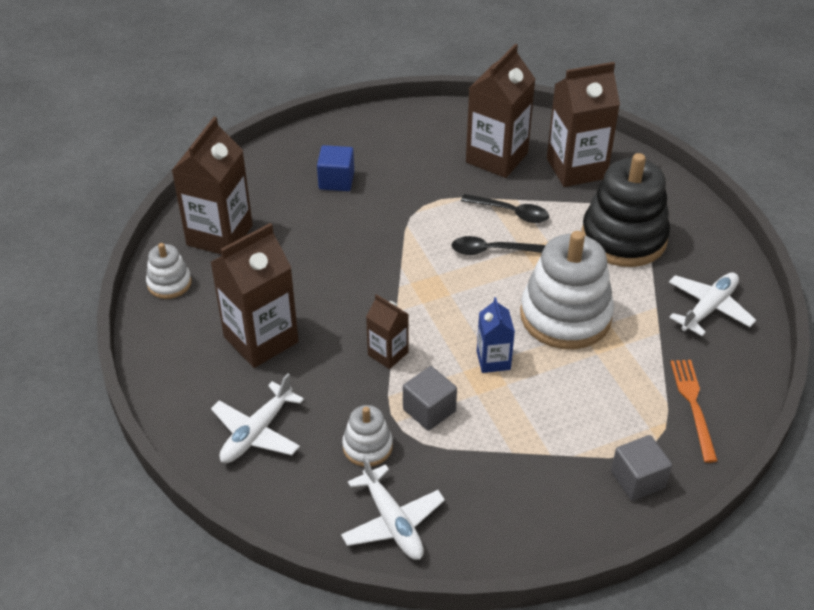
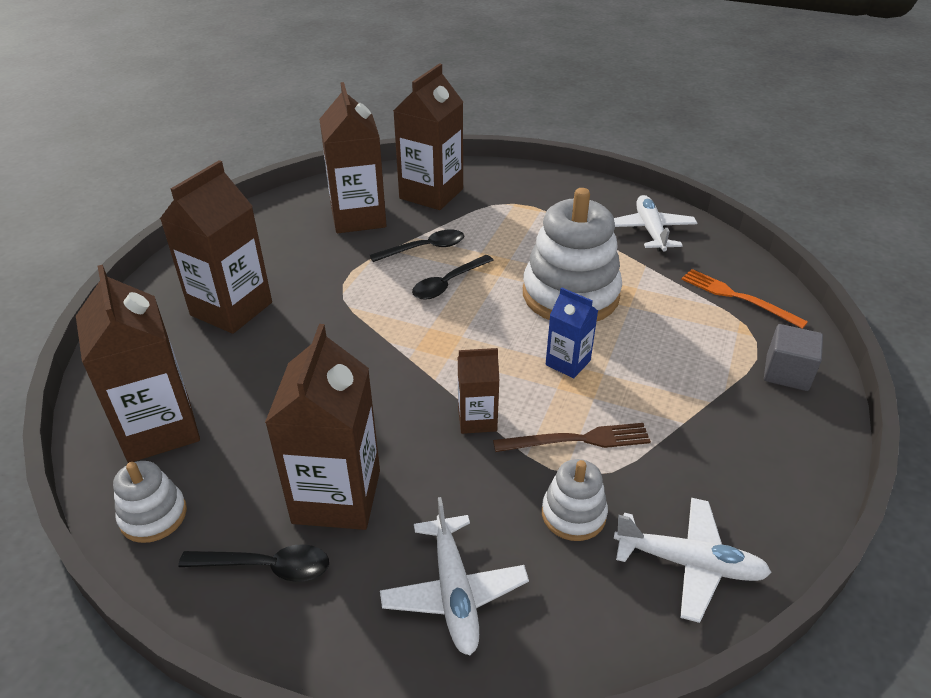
camera: 45 degrees left, 5 degrees down
blue cube [317,145,354,191] -> brown carton [160,160,272,334]
grey cube [403,366,457,431] -> brown fork [493,423,651,452]
black stacking toy [581,153,670,267] -> none
none -> black spoon [178,544,329,582]

